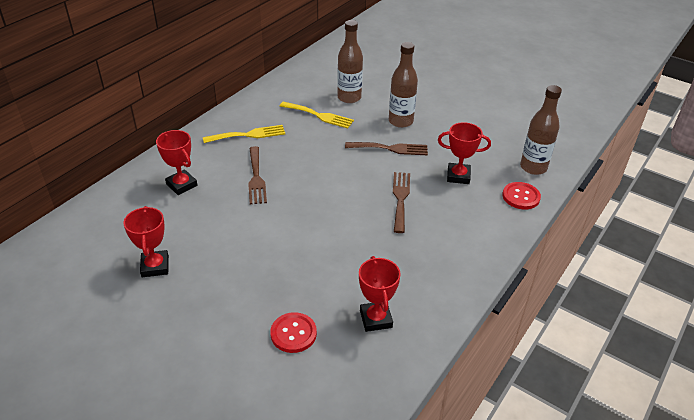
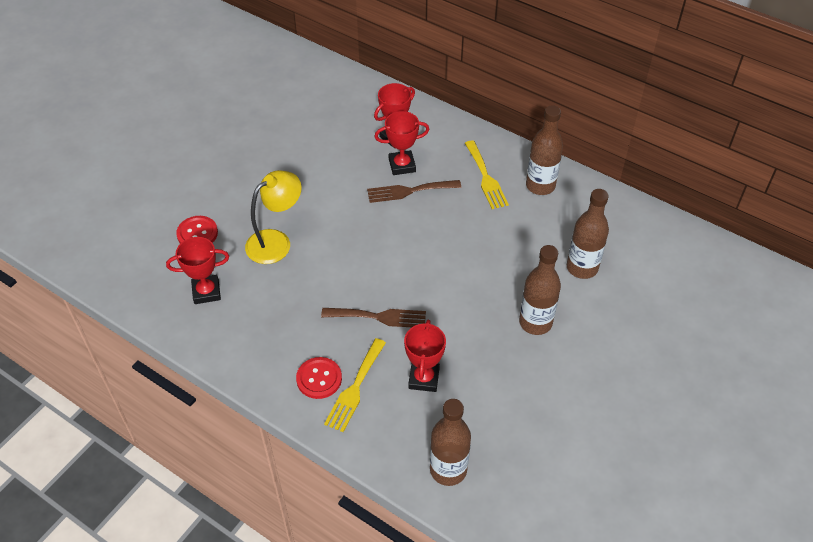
camera: 90 degrees right, 10 degrees up
red trophy [123,206,169,277] -> red trophy moved to [374,111,429,175]
yellow fork [280,102,354,129] -> yellow fork moved to [324,338,386,432]
brown fork [345,142,428,155] -> none
red button [502,182,541,209] -> red button moved to [296,357,342,399]
none -> yellow lamp [245,170,302,264]
none -> brown bottle [526,105,563,195]

